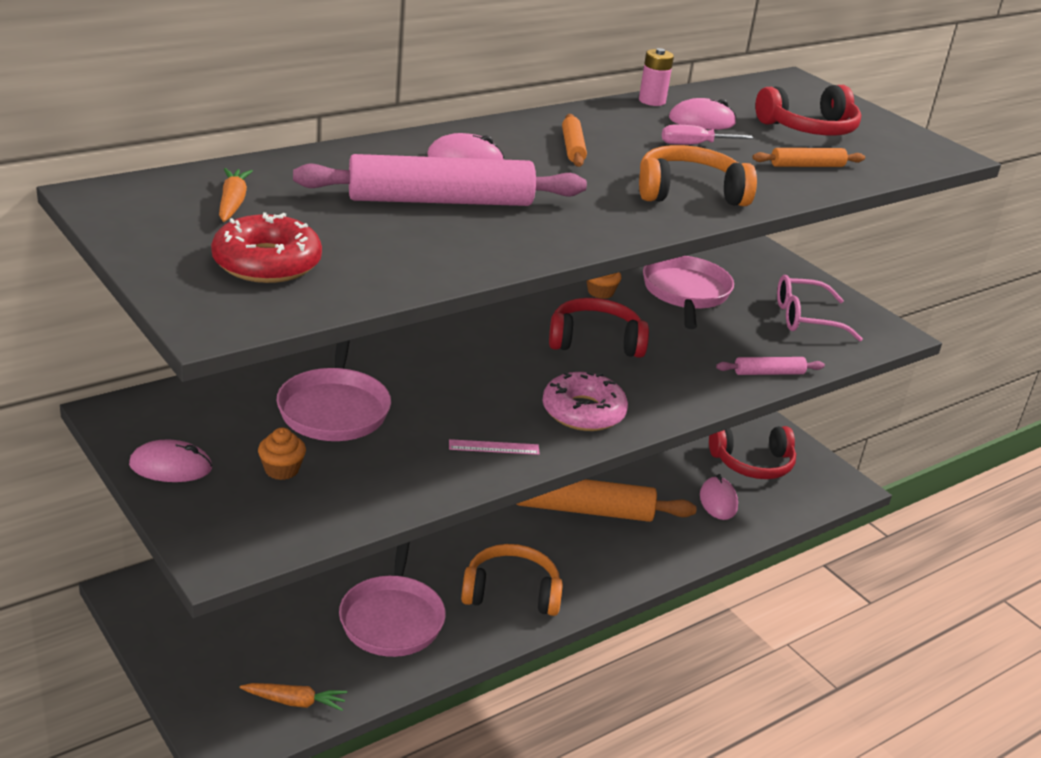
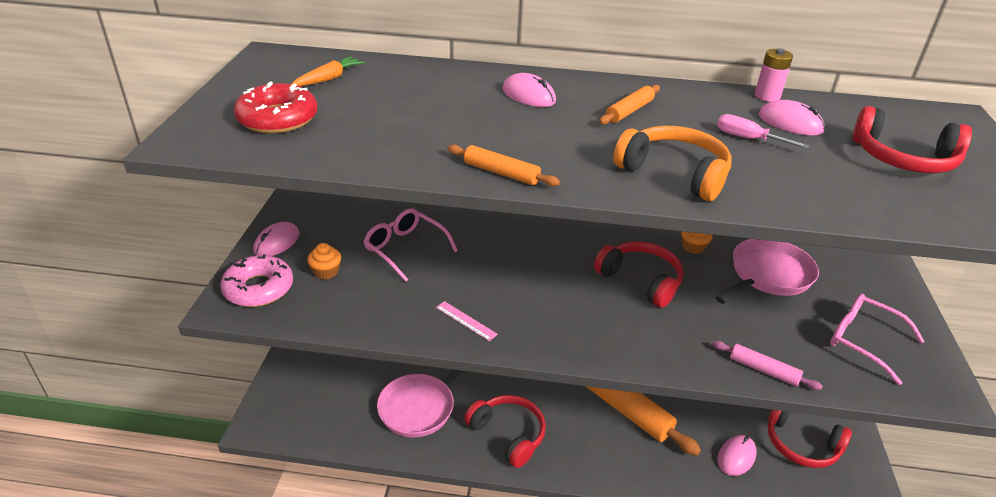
camera: 45 degrees right, 5 degrees up
pink mouse [129,439,212,482] -> pink mouse turned 75 degrees clockwise [253,222,300,256]
orange carrot [240,683,347,711] -> none
pink pan [277,340,391,441] -> pink glasses [364,208,458,282]
pink rolling pin [293,154,587,206] -> none
orange headphones [461,544,563,616] -> red headphones [464,395,546,468]
pink donut [542,371,628,431] -> pink donut moved to [220,254,293,307]
orange rolling pin [752,148,865,167] -> orange rolling pin moved to [447,144,560,187]

